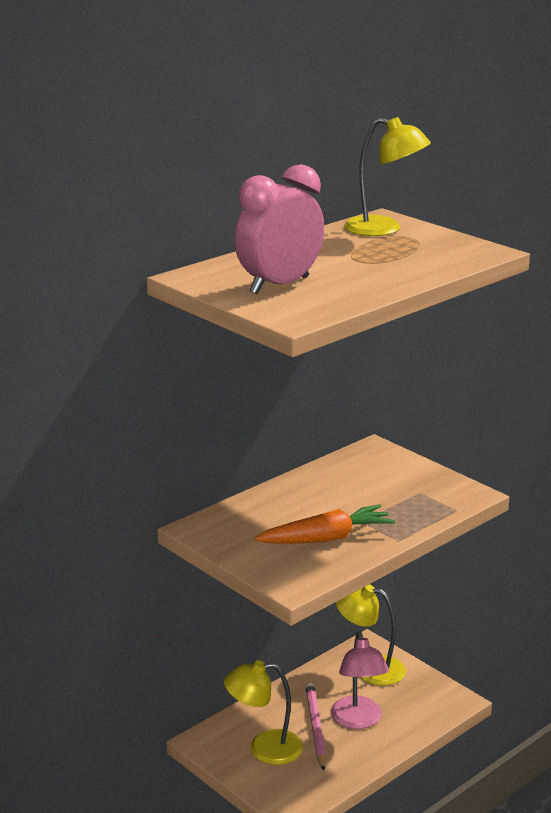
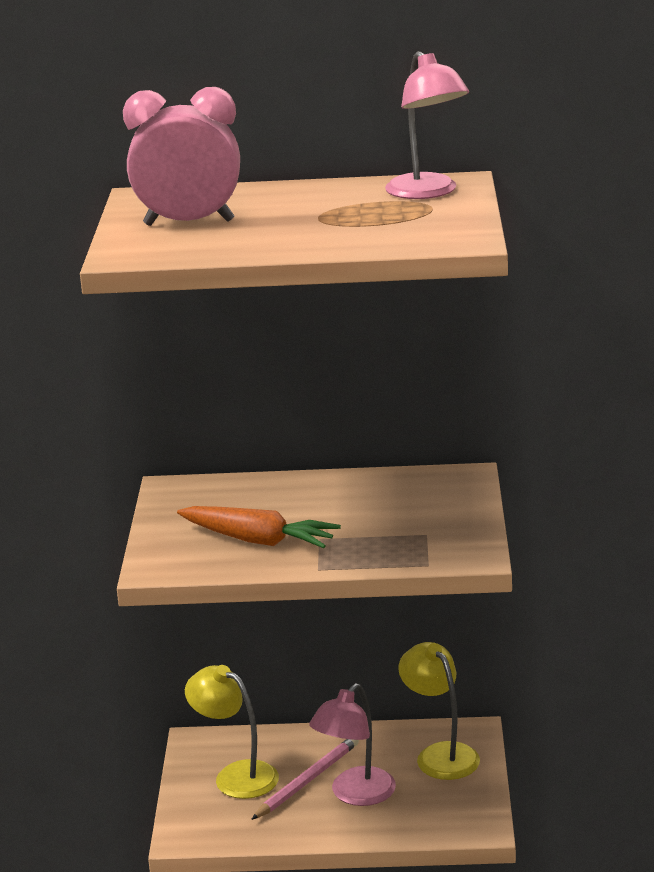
camera: 45 degrees right, 0 degrees up
yellow lamp [344,117,431,236] -> pink lamp [385,51,469,199]

